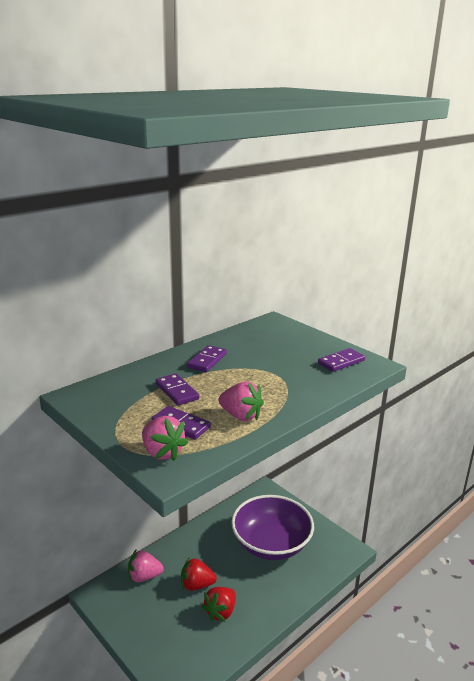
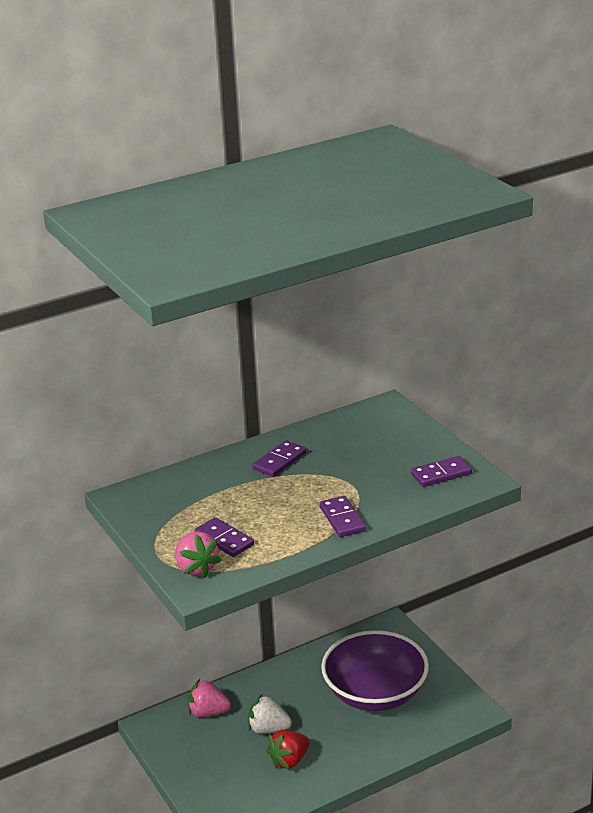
camera: 15 degrees right, 5 degrees up
purple domino [155,373,199,405] -> purple domino moved to [319,496,366,537]
red strawberry [181,557,217,591] -> white strawberry [248,694,292,734]
pink strawberry [218,382,264,421] -> none

